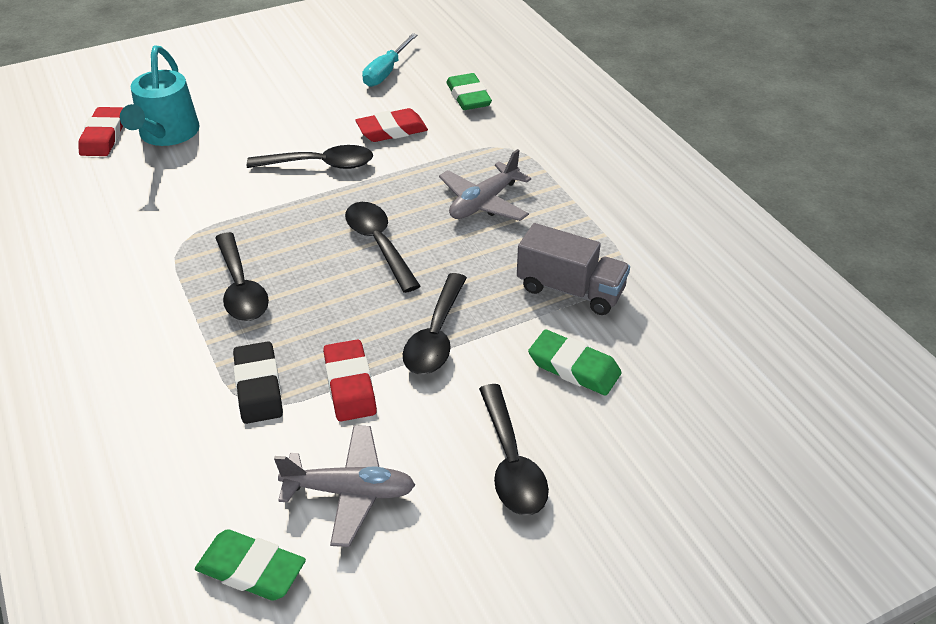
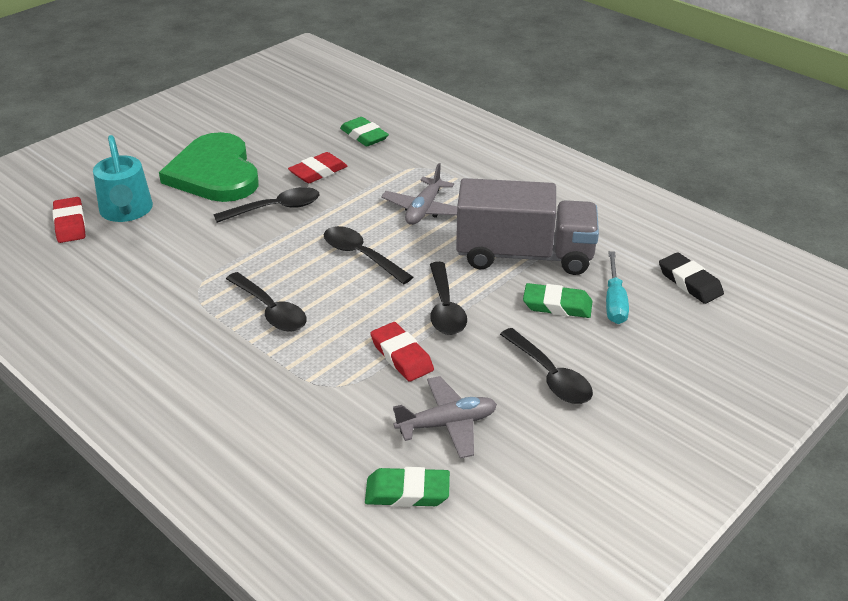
camera: 20 degrees left, 5 degrees down
black eraser [233,341,283,424] -> black eraser moved to [659,252,724,304]
turquoise screwdriver [362,33,418,87] -> turquoise screwdriver moved to [606,251,629,324]
grey truck [517,223,630,315] -> grey truck [456,178,599,275], size x1.66
none -> green heart [159,132,259,202]

